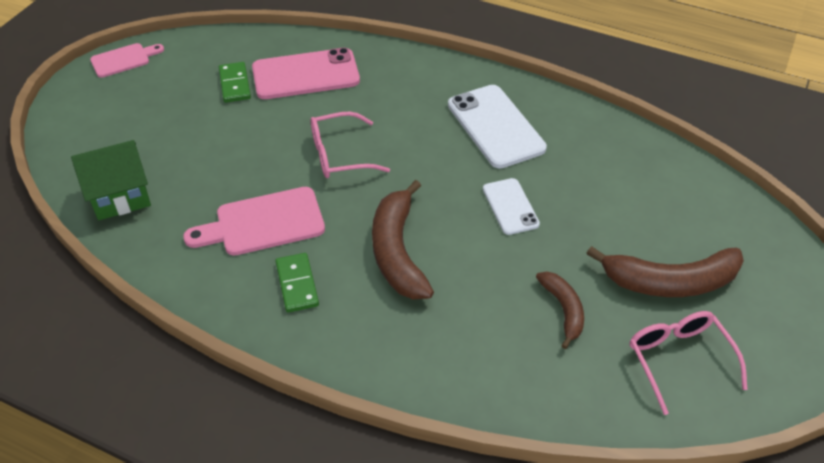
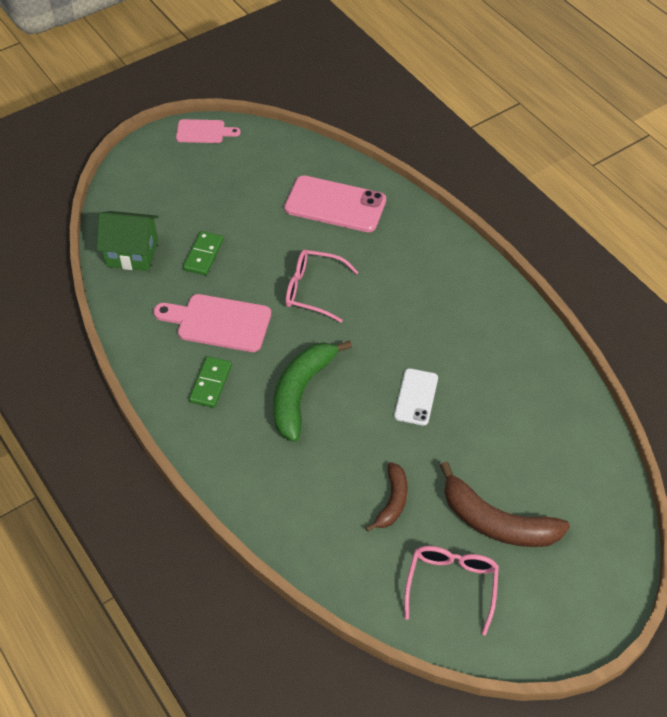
camera: 30 degrees right, 5 degrees up
green domino [219,62,251,103] -> green domino moved to [183,231,224,275]
brown banana [372,180,434,300] -> green banana [273,340,352,442]
white phone [448,85,547,169] -> none

